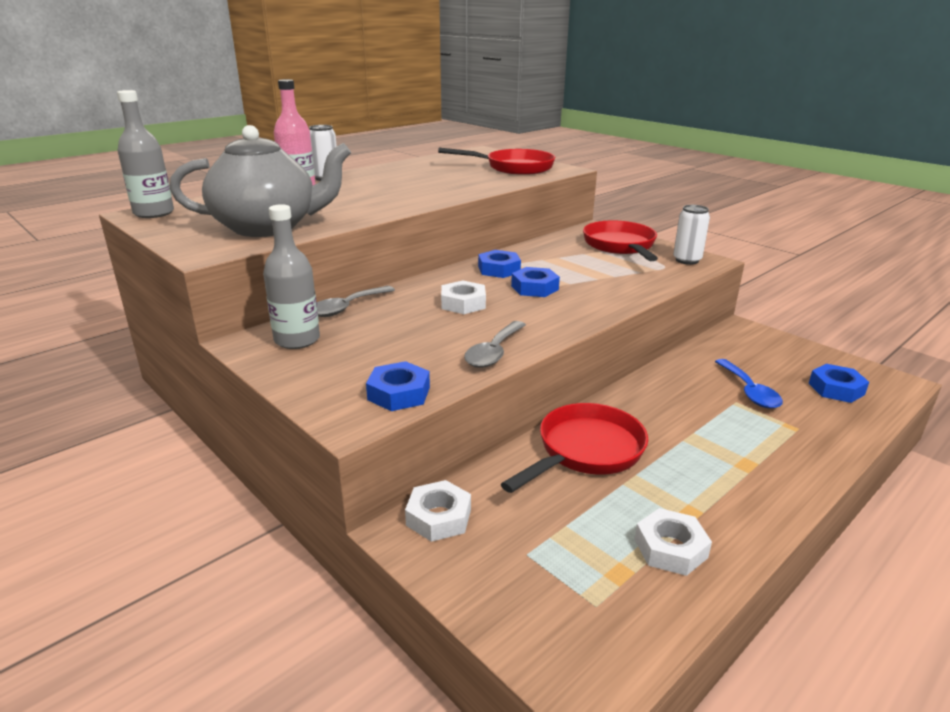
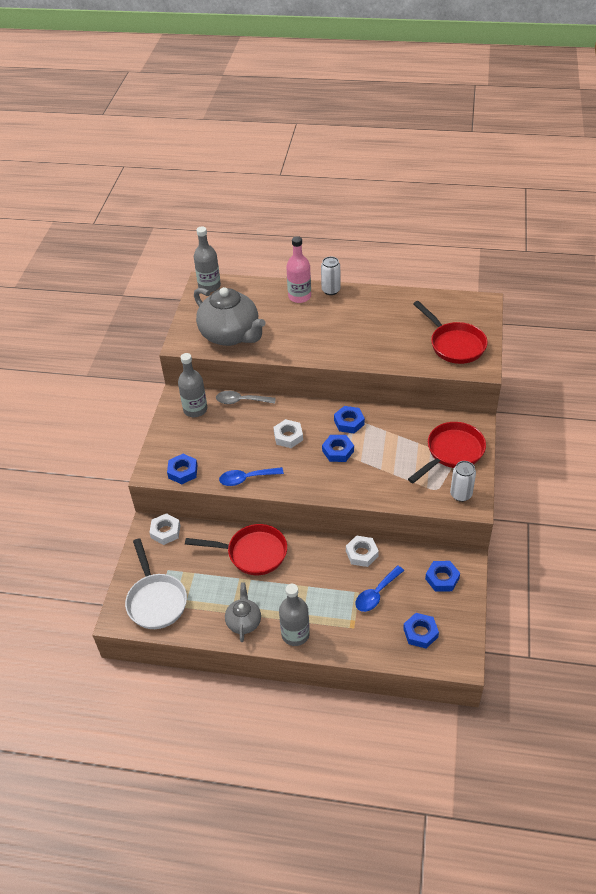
camera: 55 degrees right, 20 degrees up
grey spoon [464,321,526,368] -> blue spoon [219,467,284,486]
white nut [634,508,712,576] -> white nut moved to [346,535,379,567]
none -> white pan [125,538,187,629]
none -> grey teapot [225,582,261,642]
none -> grey bottle [279,584,310,646]
none -> blue nut [425,561,460,592]

